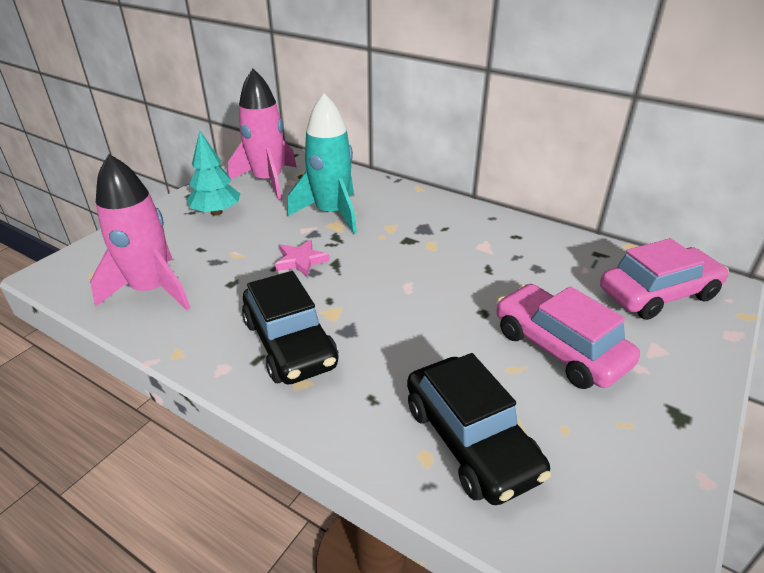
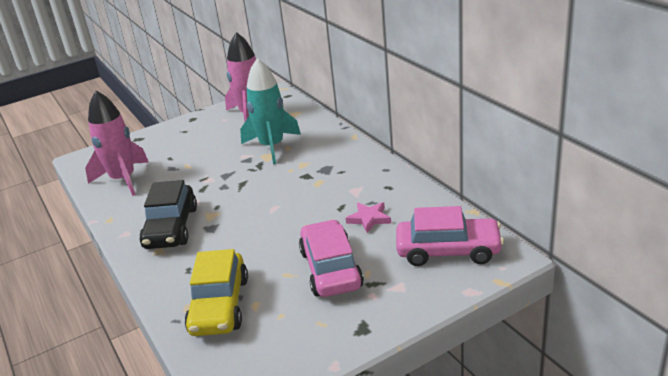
camera: 30 degrees right, 5 degrees down
turquoise tree [187,131,240,216] -> none
pink star [275,240,329,277] -> pink star moved to [346,202,391,233]
black car [407,353,551,505] -> yellow car [185,249,248,336]

